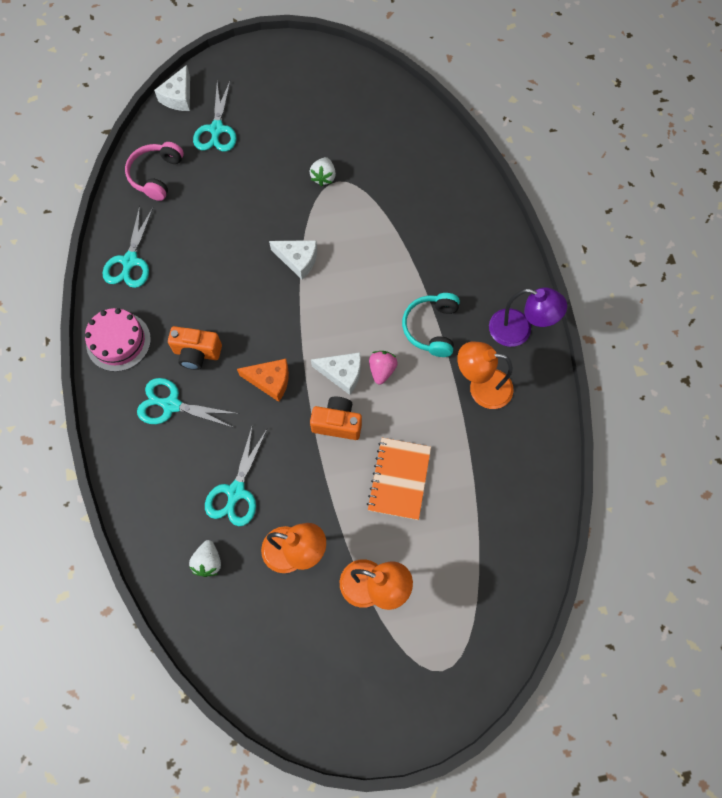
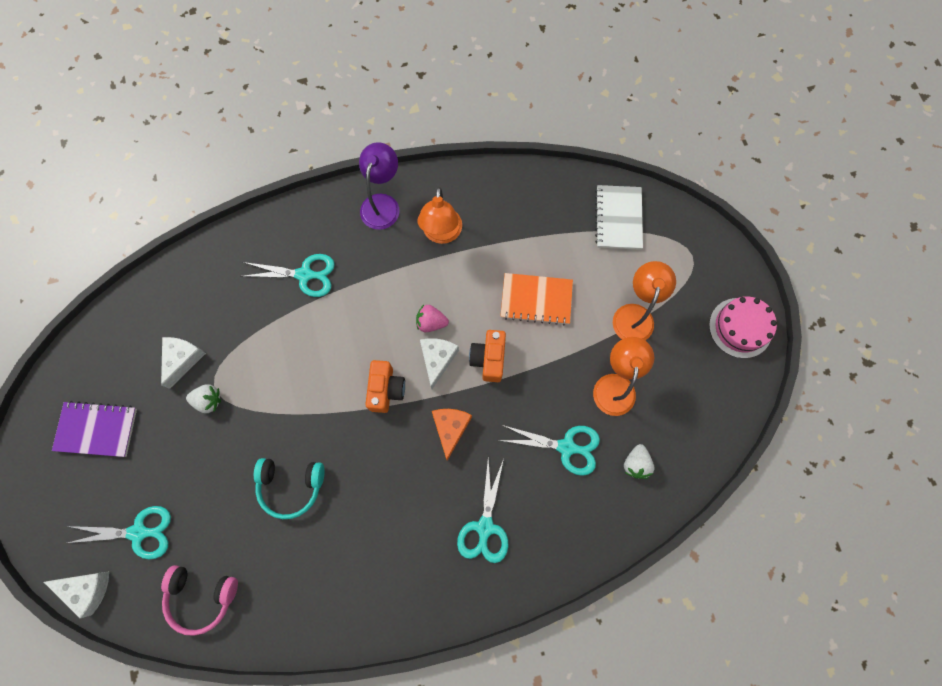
camera: 95 degrees left, 5 degrees up
pink cake [85,308,151,372] -> pink cake moved to [709,296,777,358]
turquoise scissors [103,206,153,288] -> turquoise scissors moved to [241,254,335,297]
orange camera [168,326,222,370] -> orange camera moved to [365,360,405,413]
white strawberry [189,540,221,577] -> white strawberry turned 105 degrees clockwise [624,444,655,479]
white cheese [269,240,317,280] -> white cheese moved to [161,337,206,389]
turquoise headphones [402,293,460,357] -> turquoise headphones moved to [254,458,325,519]
none -> purple notebook [52,401,137,457]
none -> white notebook [595,185,643,250]

